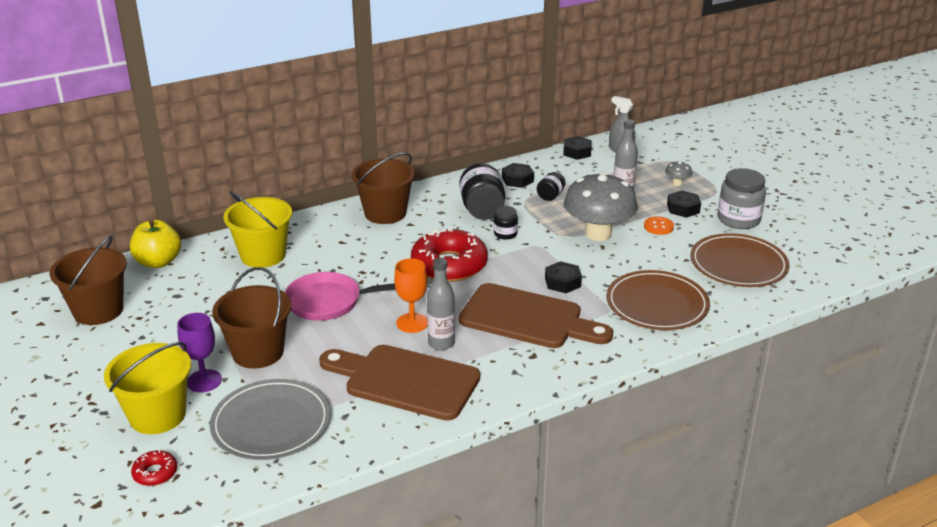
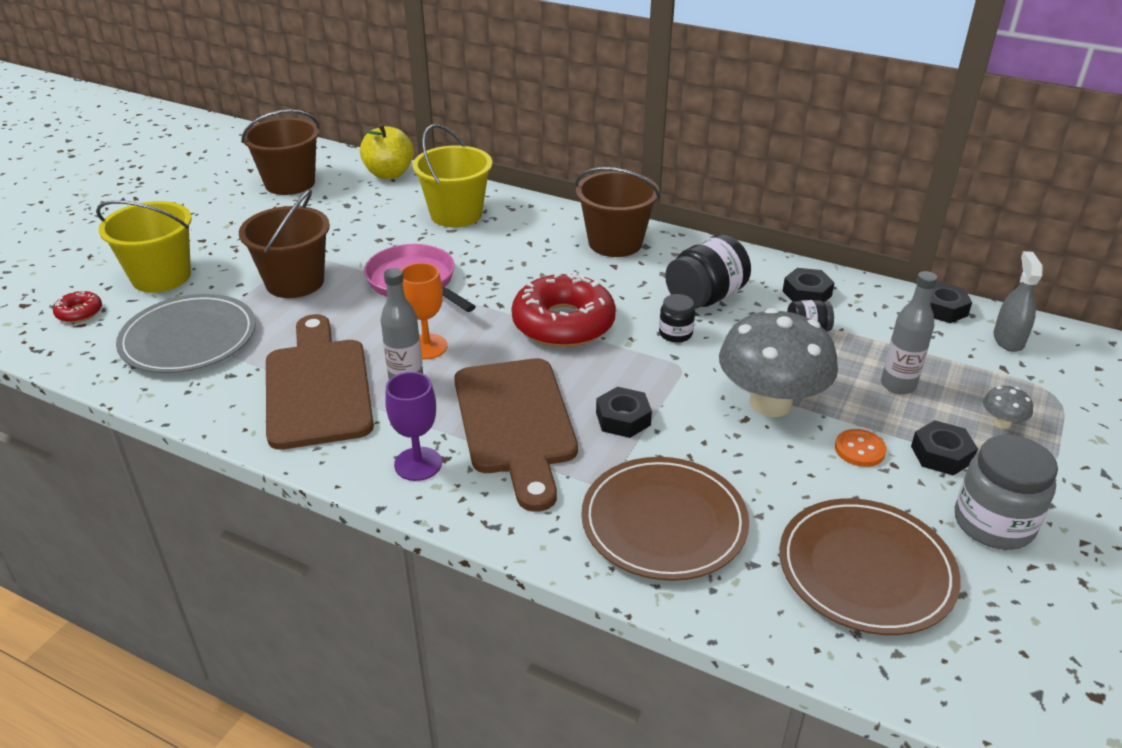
camera: 55 degrees right, 5 degrees up
purple goblet [177,313,222,392] -> purple goblet moved to [385,372,442,481]

